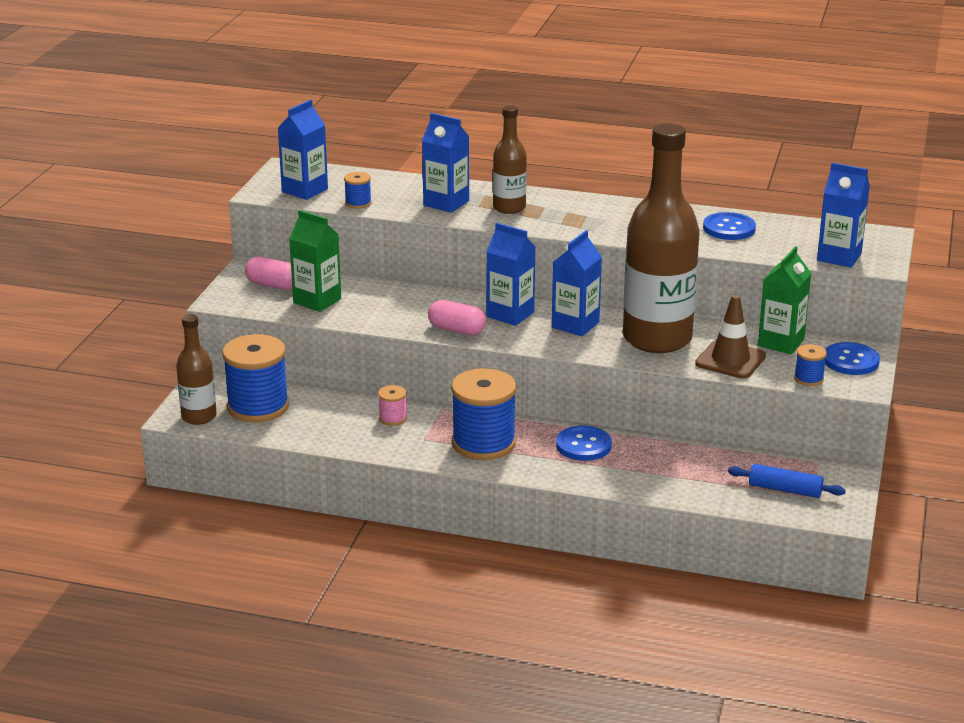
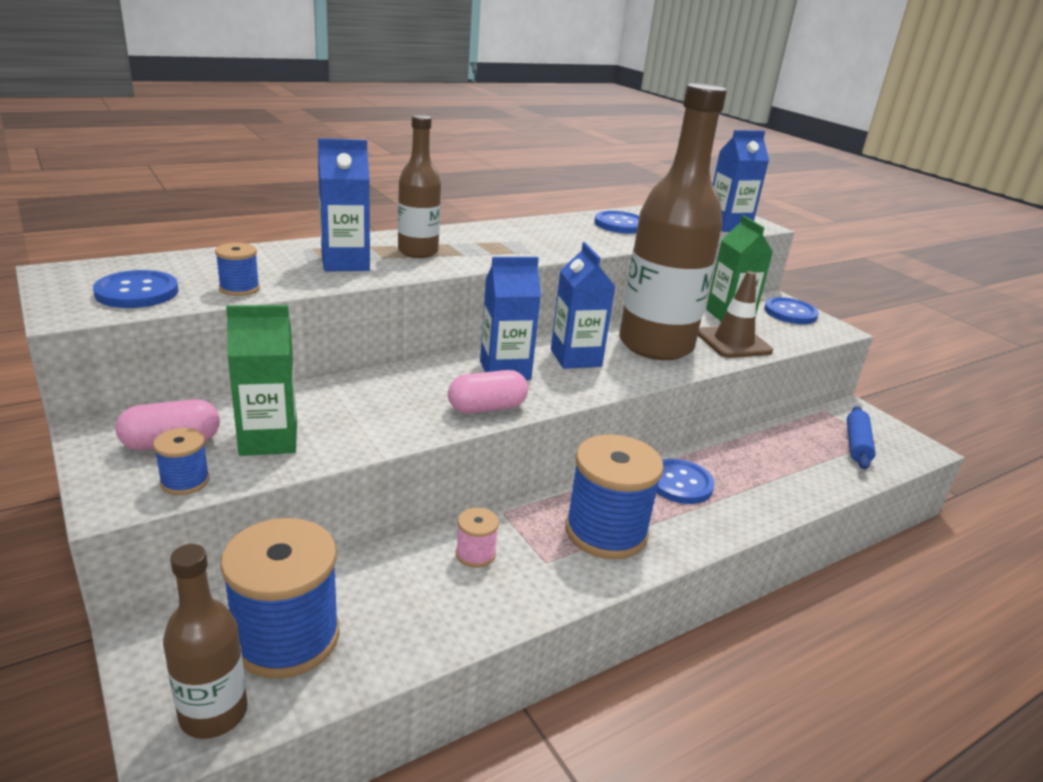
camera: 50 degrees left, 0 degrees up
blue carton [278,100,328,200] -> blue button [93,270,179,308]
blue rolling pin [728,464,845,498] -> blue rolling pin turned 45 degrees counterclockwise [847,406,876,469]
blue spool [794,344,827,386] -> blue spool moved to [153,428,210,495]

